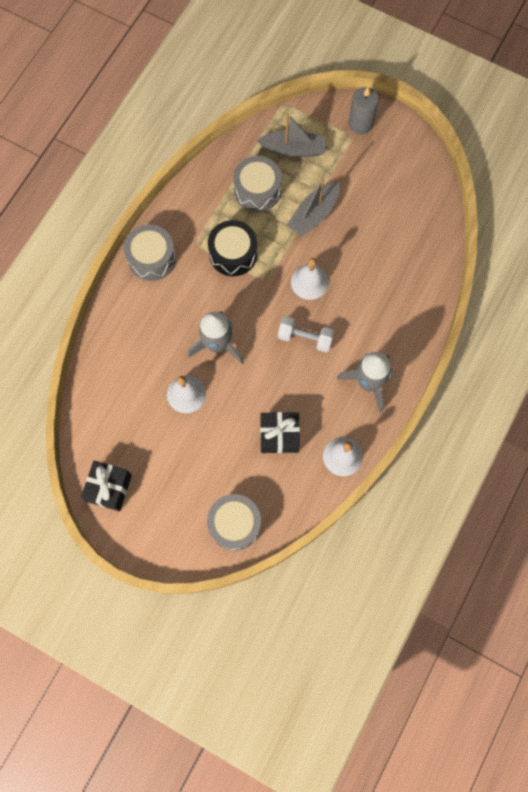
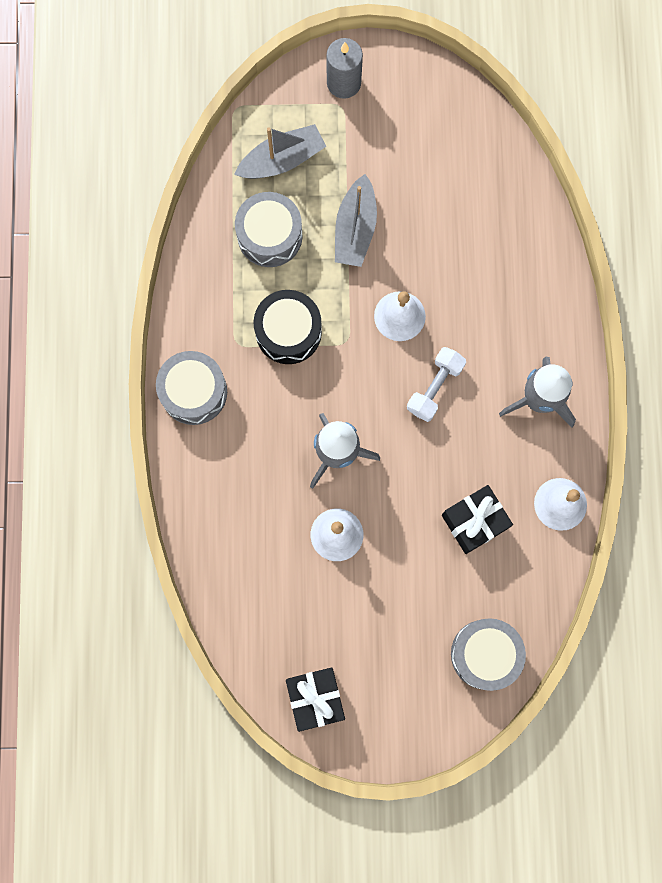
camera: 30 degrees left, 5 degrees up
white dumbbell [278,316,334,352] -> white dumbbell turned 45 degrees counterclockwise [407,347,466,422]

